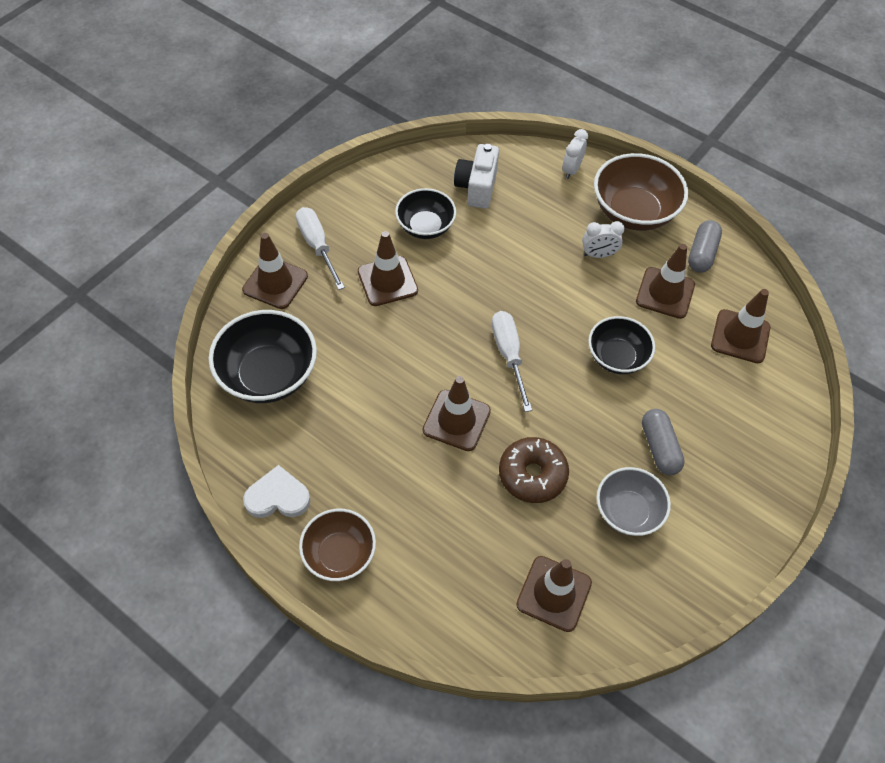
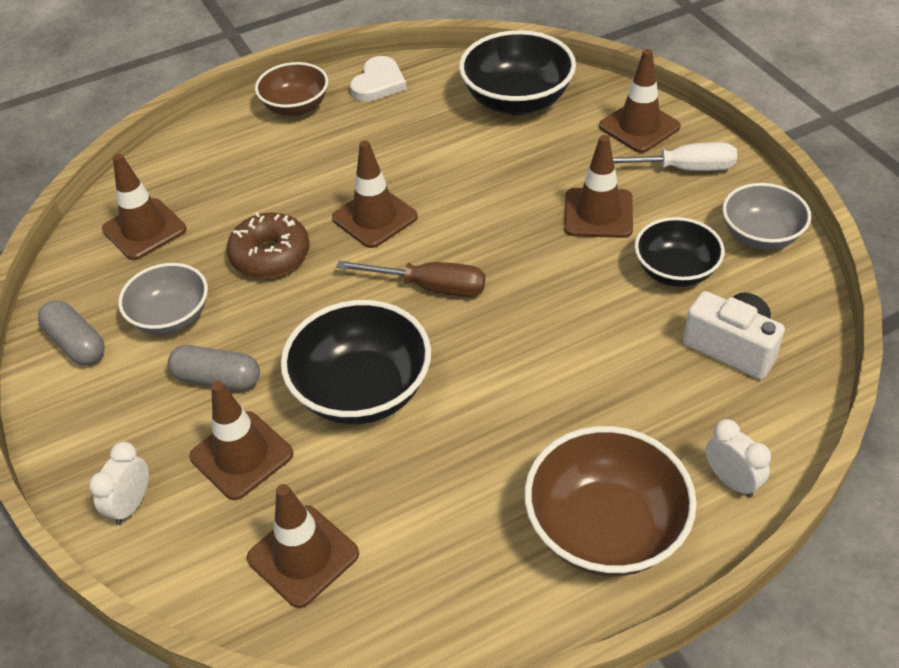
camera: 120 degrees right, 10 degrees down
white screwdriver [492,311,532,412] -> brown screwdriver [336,260,485,297]
white clock [582,221,625,258] -> white clock moved to [89,442,149,525]
black bowl [588,316,655,374] -> black bowl [281,300,431,424], size x1.55
brown traffic cone [636,244,695,319] -> brown traffic cone moved to [190,381,293,500]
grey capsule [688,220,722,273] -> grey capsule moved to [38,300,105,365]
none -> grey bowl [723,183,811,250]

